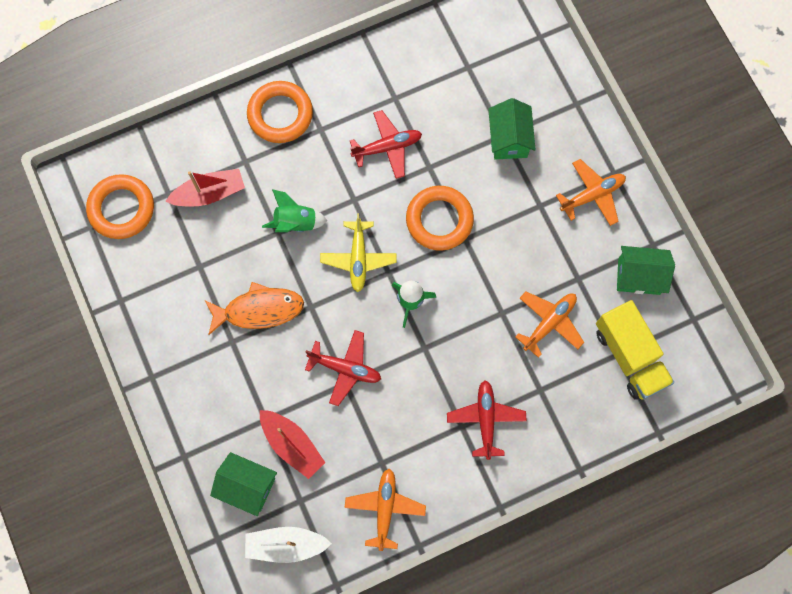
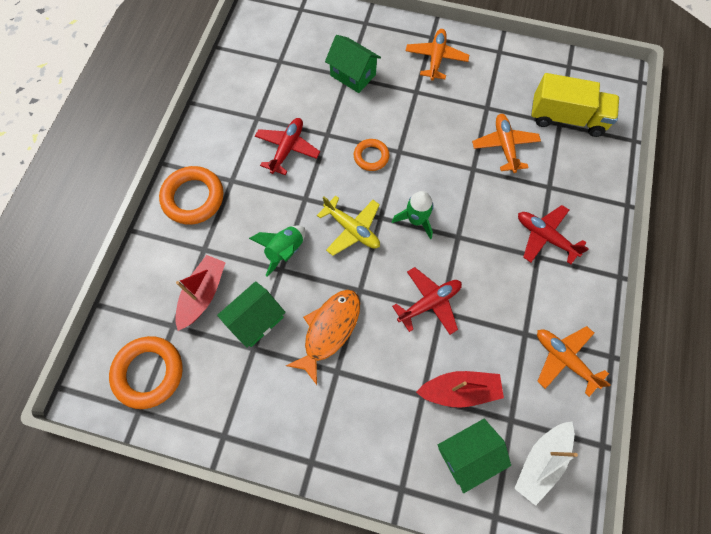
camera: 50 degrees left, 5 degrees down
orange ring [406,186,474,251] -> orange ring [354,139,389,171], size x0.59
green house [617,246,675,295] -> green house moved to [217,281,286,348]

